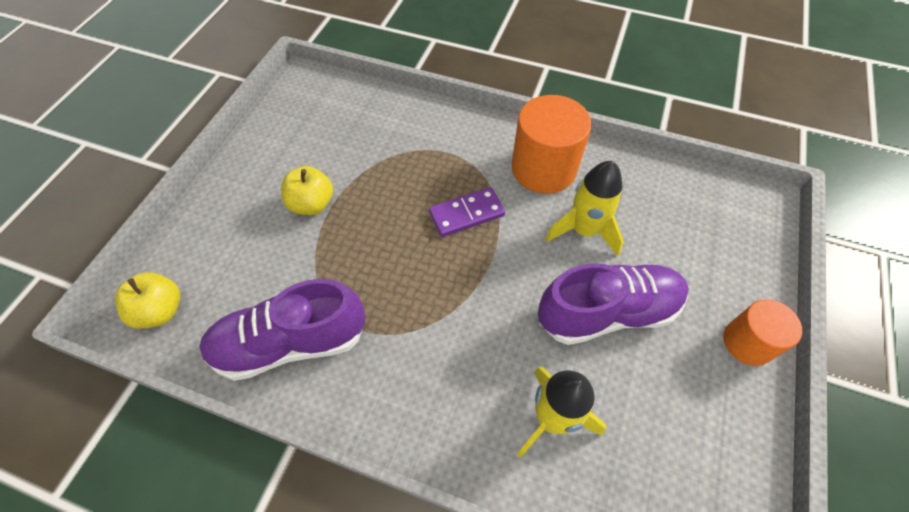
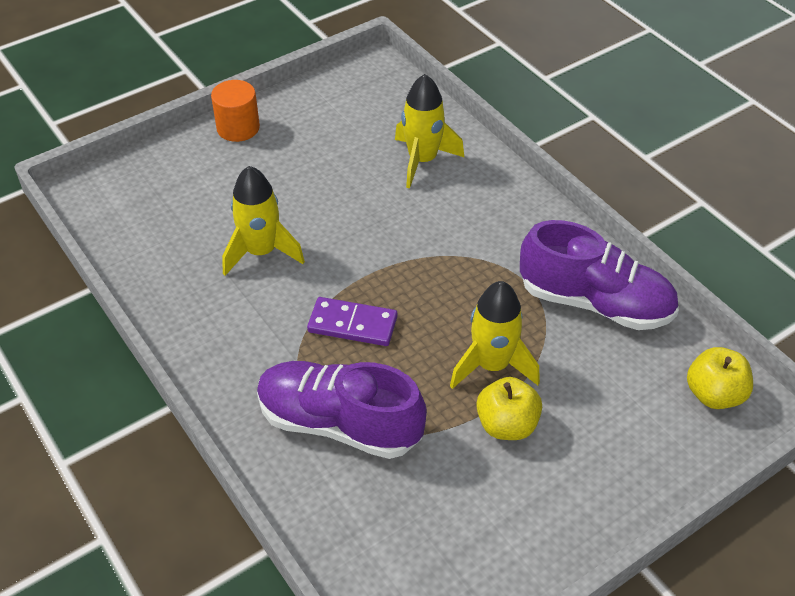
camera: 145 degrees left, 10 degrees down
orange cylinder [512,95,592,194] -> none
purple shoe [538,263,689,345] -> purple shoe moved to [257,361,427,459]
none -> yellow rocket [450,281,540,389]

